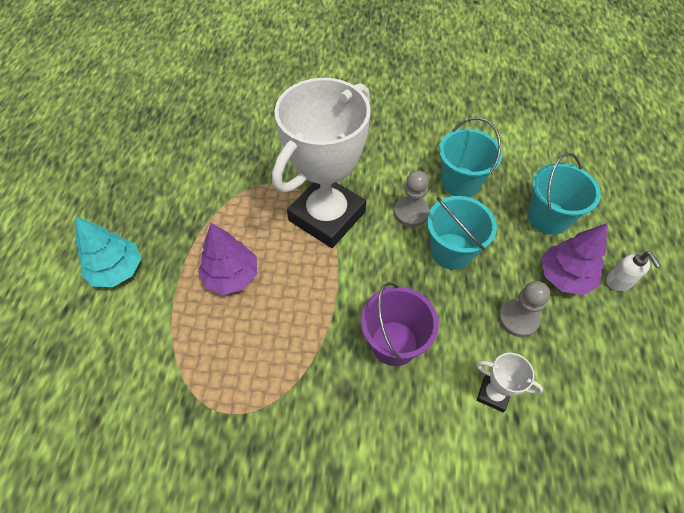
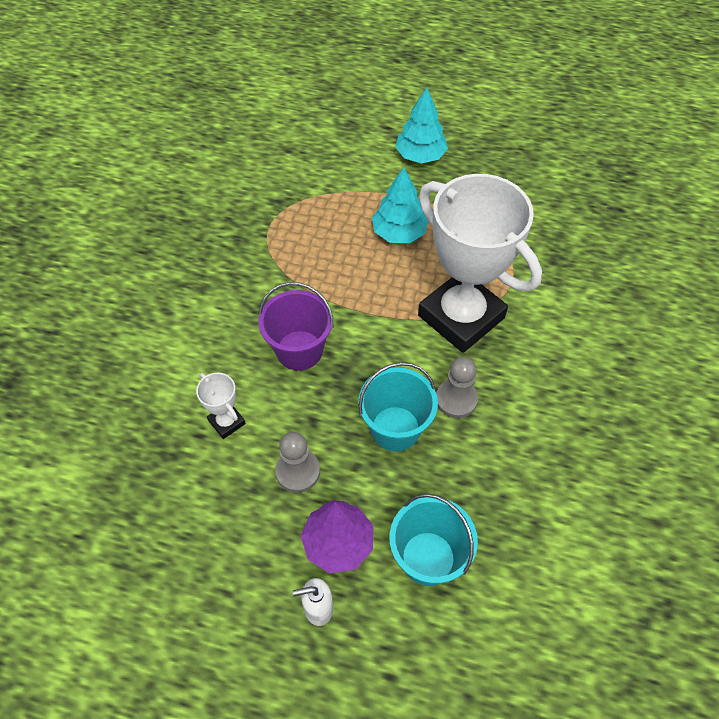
camera: 100 degrees right, 0 degrees up
purple tree [198,223,257,295] -> turquoise tree [372,167,428,243]
turquoise bucket [439,117,502,197] -> none
white trophy [476,353,543,412] -> white trophy turned 75 degrees counterclockwise [196,373,246,439]

